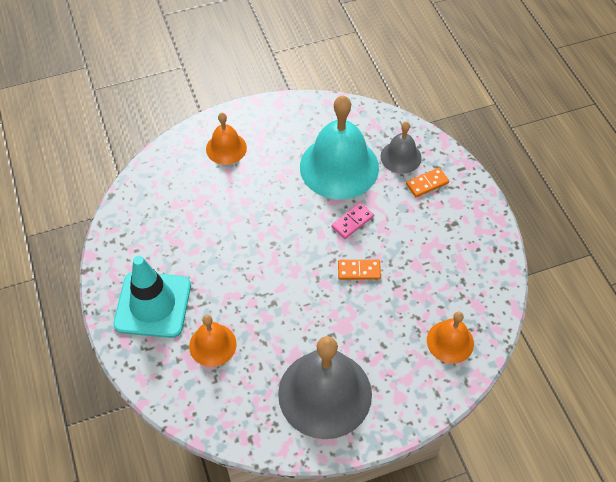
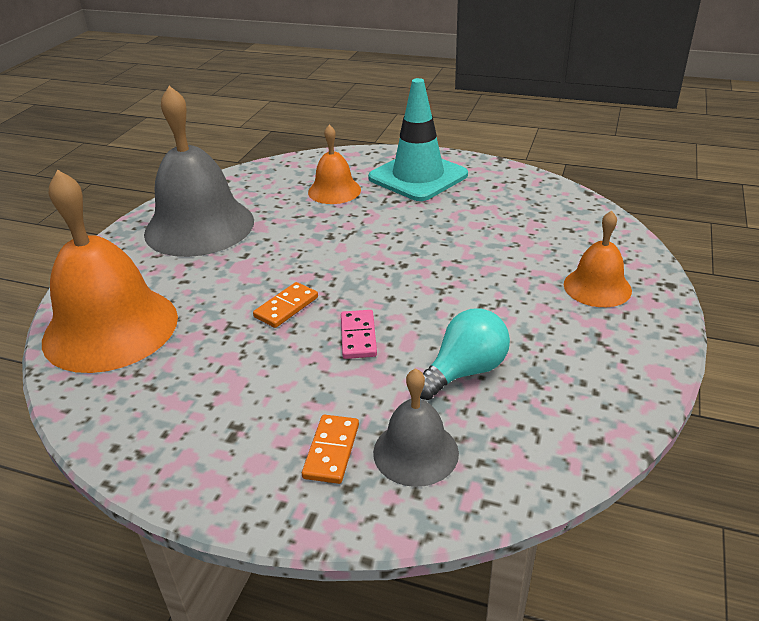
camera: 130 degrees right, 20 degrees down
turquoise bell [300,96,379,199] -> turquoise light bulb [420,308,510,400]
orange bell [427,311,474,364] -> orange bell [42,170,178,373], size x1.92

